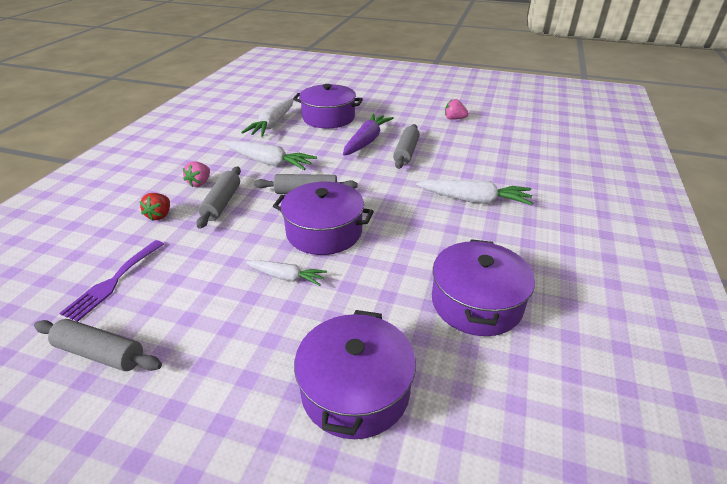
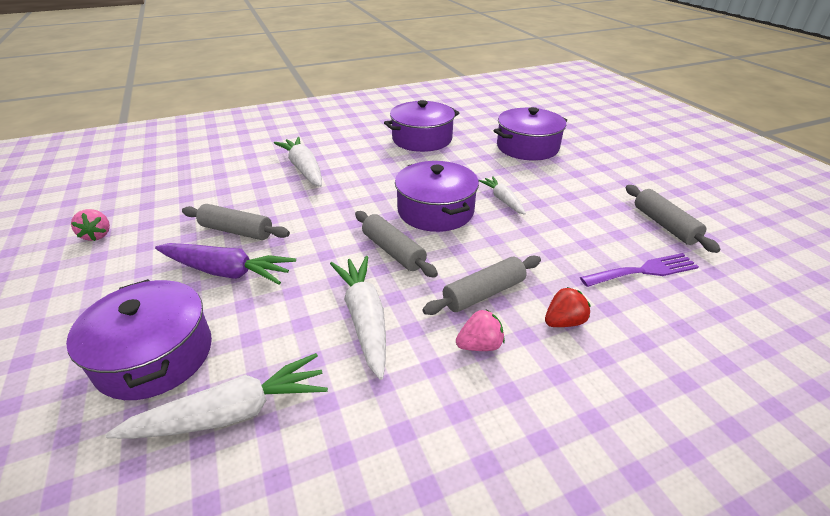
camera: 130 degrees left, 0 degrees up
purple carrot [343,114,394,156] -> purple carrot turned 150 degrees counterclockwise [155,243,296,285]
grey rolling pin [393,124,420,169] -> grey rolling pin turned 45 degrees clockwise [182,204,290,240]

